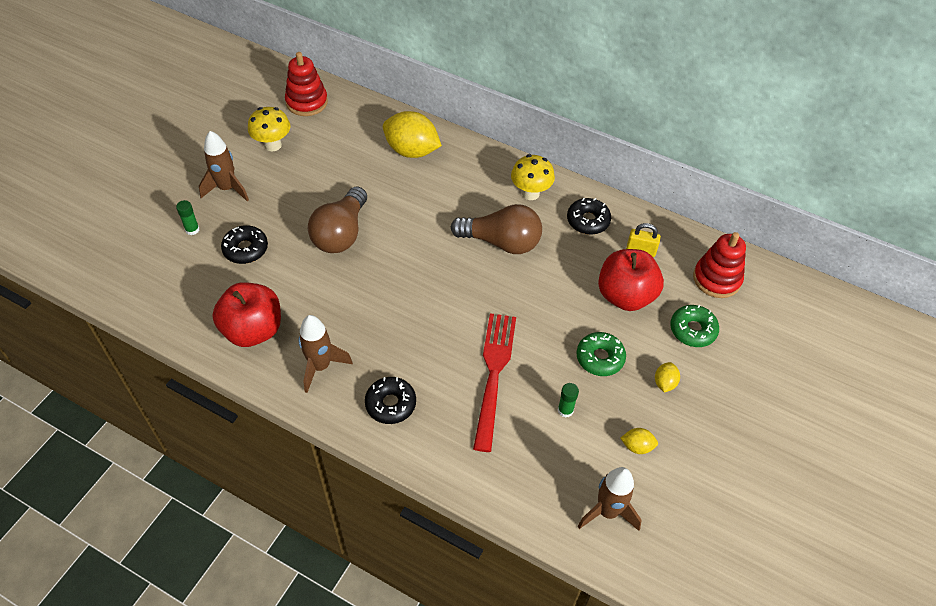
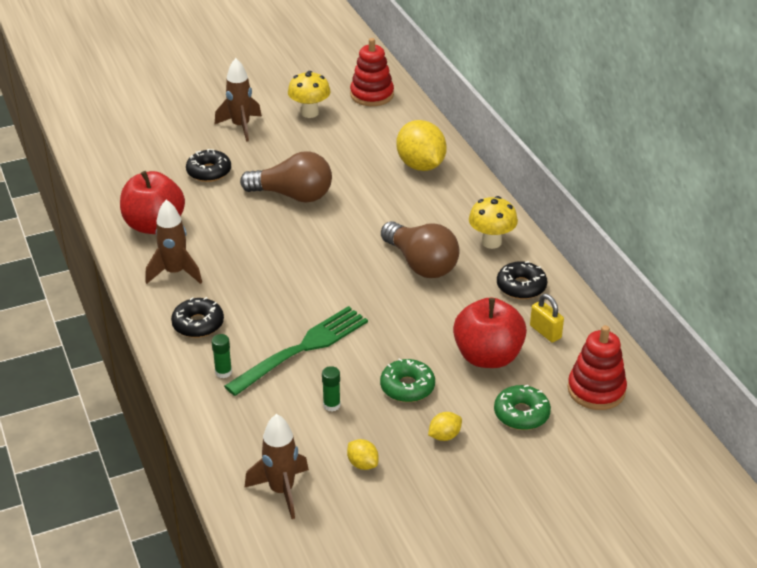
camera: 40 degrees right, 15 degrees down
green glue stick [176,200,199,235] -> green glue stick moved to [211,334,232,378]
brown light bulb [308,186,367,253] -> brown light bulb turned 135 degrees counterclockwise [240,151,332,203]
red fork [473,313,516,452] -> green fork [224,306,368,396]

